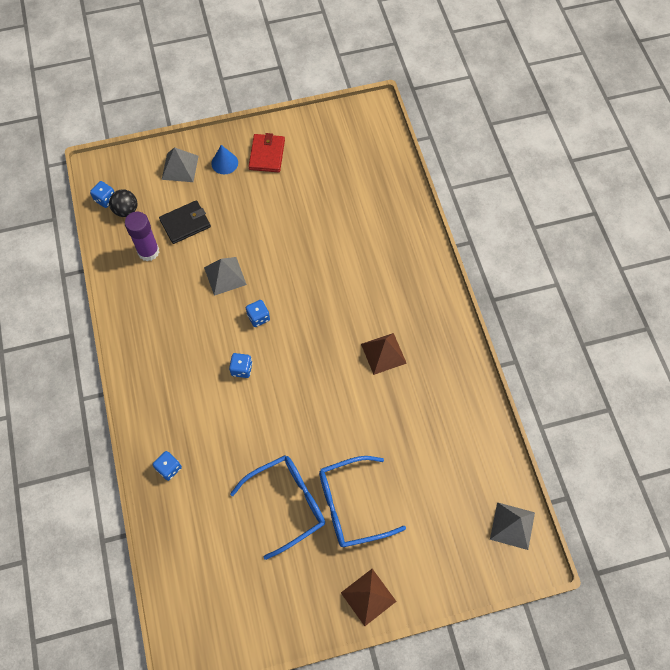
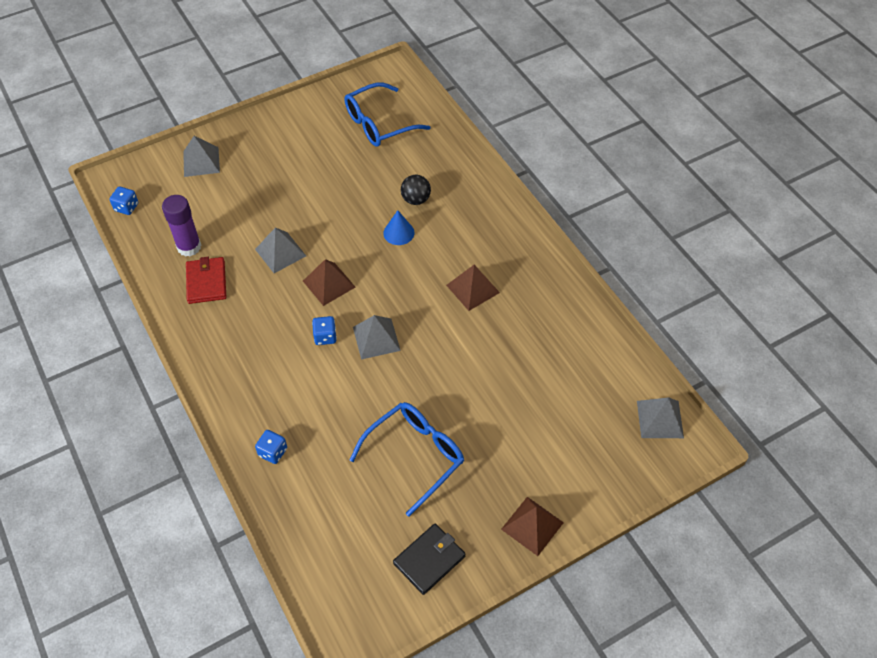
camera: 15 degrees left, 10 degrees down
black ball [109,190,137,217] -> black ball moved to [401,175,431,205]
black wallet [159,200,211,244] -> black wallet moved to [393,523,466,595]
blue cone [212,145,238,174] -> blue cone moved to [383,210,415,245]
blue dice [246,300,270,327] -> brown pyramid [303,259,355,306]
red wallet [248,133,285,172] -> red wallet moved to [186,257,226,304]
blue glasses [319,456,406,547] -> blue glasses moved to [344,82,431,147]
none -> grey pyramid [353,315,401,360]

